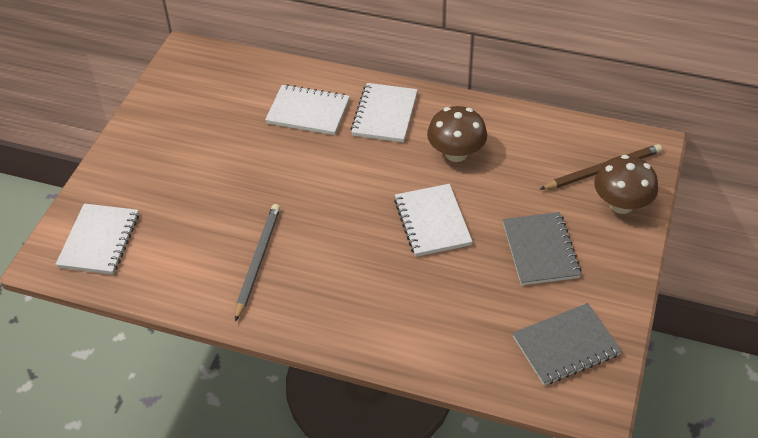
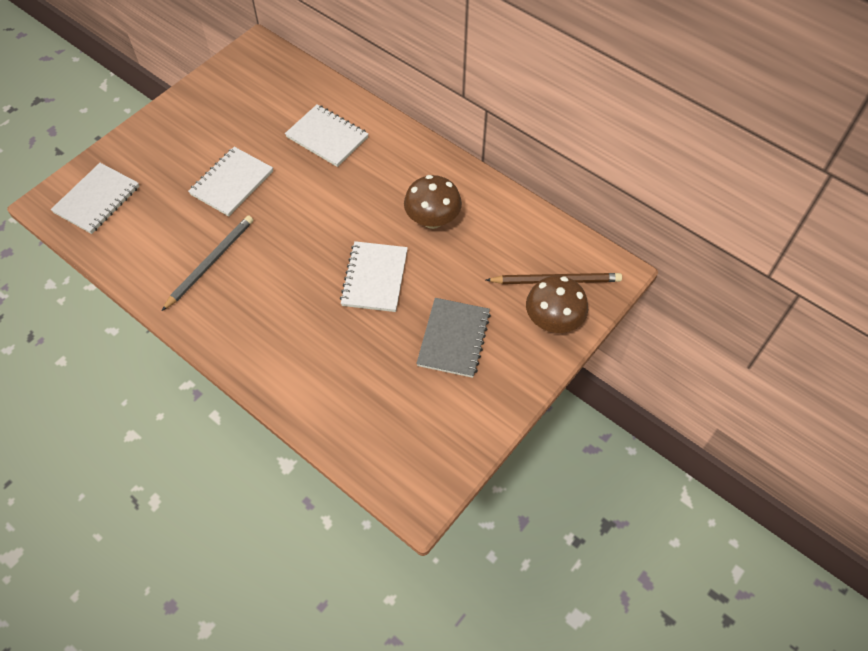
camera: 20 degrees right, 10 degrees up
white notebook [351,83,418,142] -> white notebook moved to [188,147,273,216]
grey notebook [513,303,622,385] -> none

